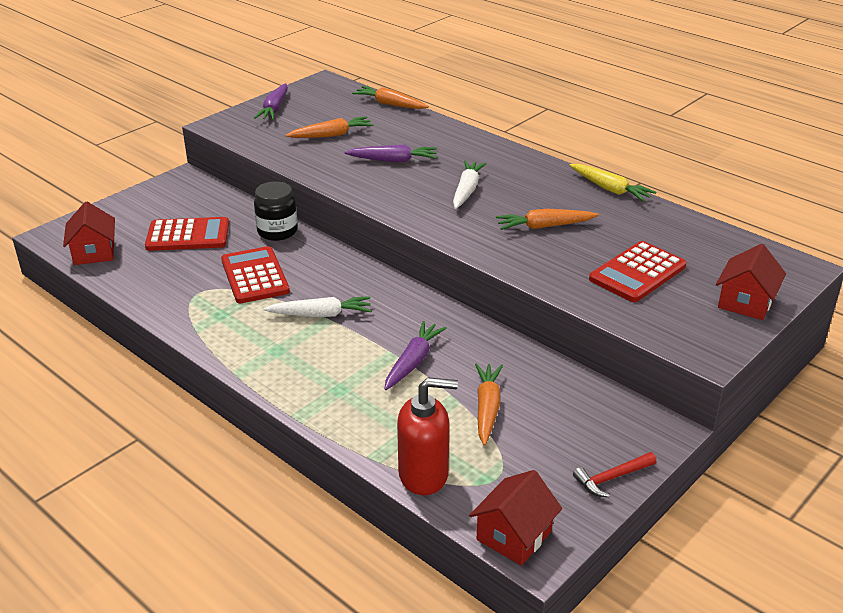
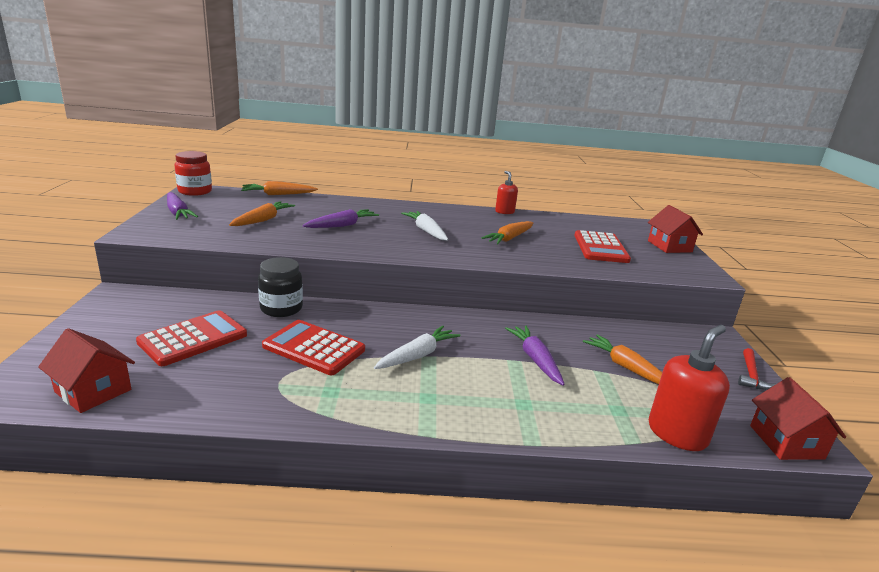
camera: 45 degrees left, 10 degrees down
yellow carrot [570,164,656,202] -> red soap dispenser [495,171,518,214]
none -> red jar [174,151,212,196]

